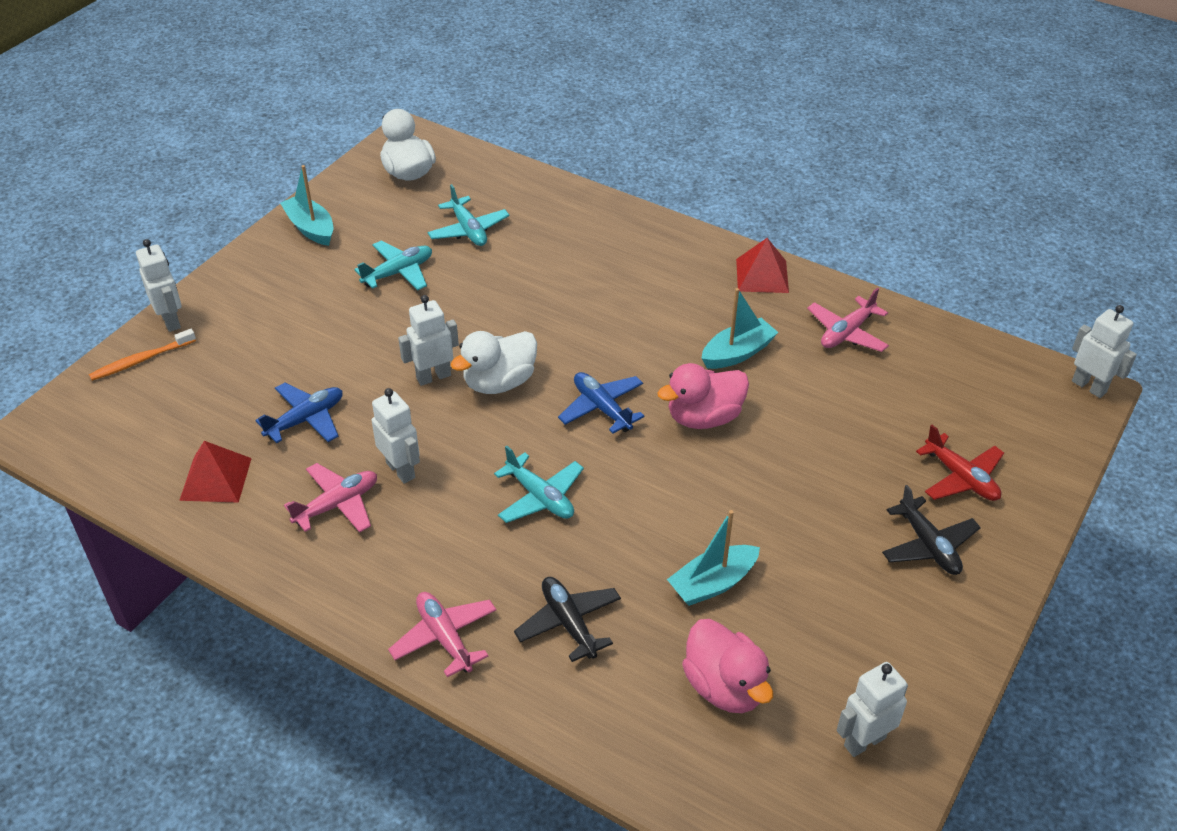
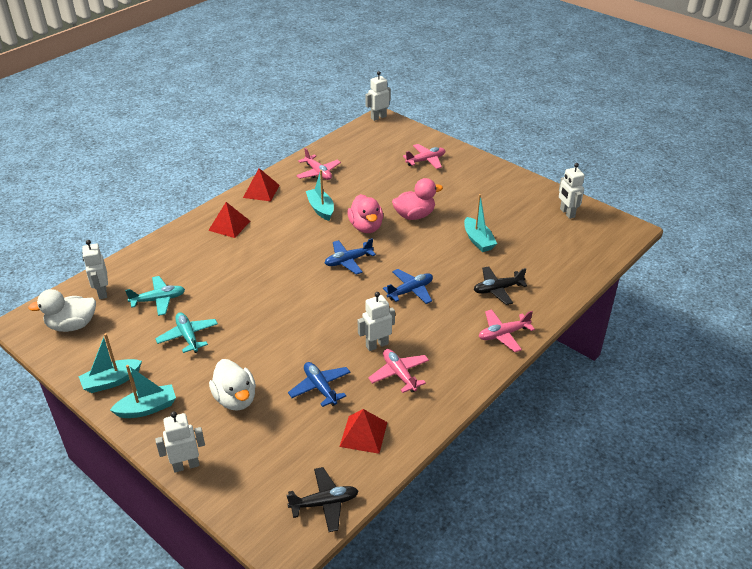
camera: 80 degrees left, 5 degrees down
orange toothbrush [89,329,196,381] -> none
white robot [398,295,459,386] -> white robot moved to [82,240,108,299]
white duck [450,331,537,394] -> white duck moved to [209,359,256,411]
turquoise plane [494,446,584,523] -> blue plane [383,269,433,304]
pink duck [682,619,773,713] -> pink duck moved to [392,178,443,220]
black plane [882,485,981,575] -> black plane moved to [286,467,358,532]
red plane [916,425,1004,501] -> pink plane [403,144,446,169]
none -> turquoise boat [110,365,176,418]
none -> red pyramid [208,202,250,238]

